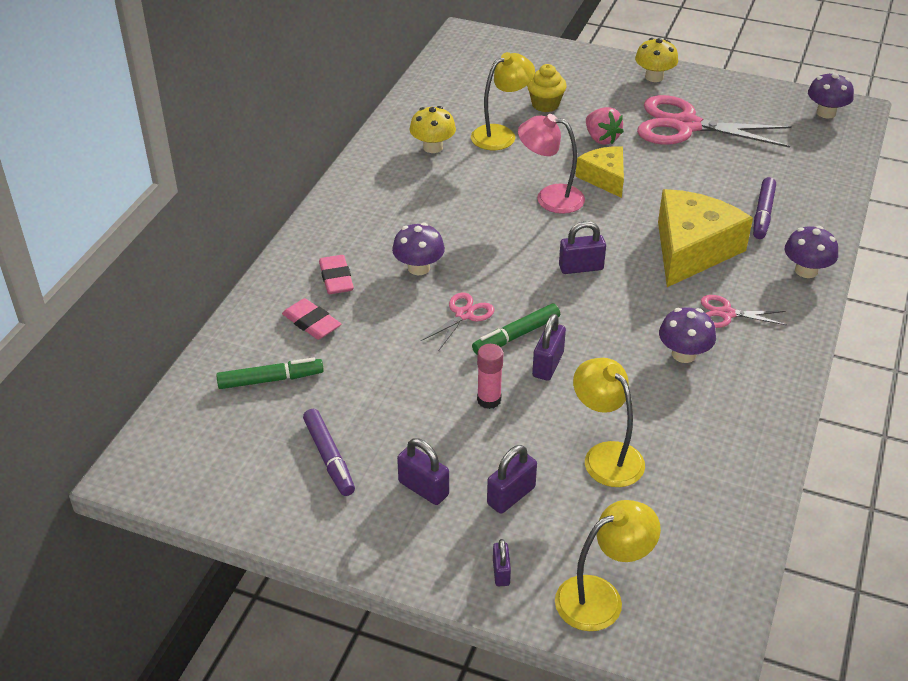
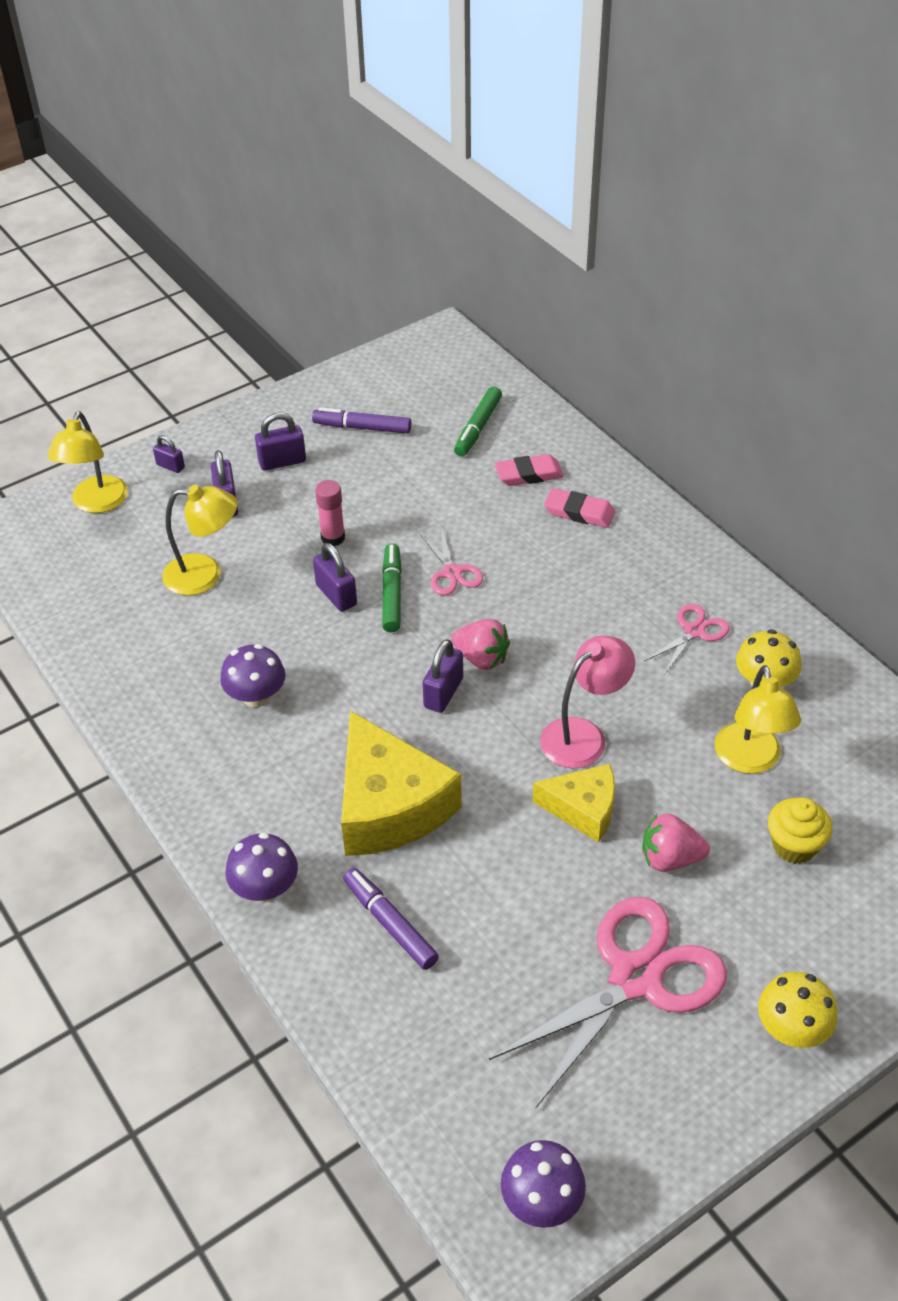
camera: 125 degrees right, 5 degrees up
purple mushroom [392,223,445,275] -> none
pink scissors [701,295,787,328] -> pink scissors moved to [644,604,730,674]
none -> pink strawberry [451,619,510,670]

